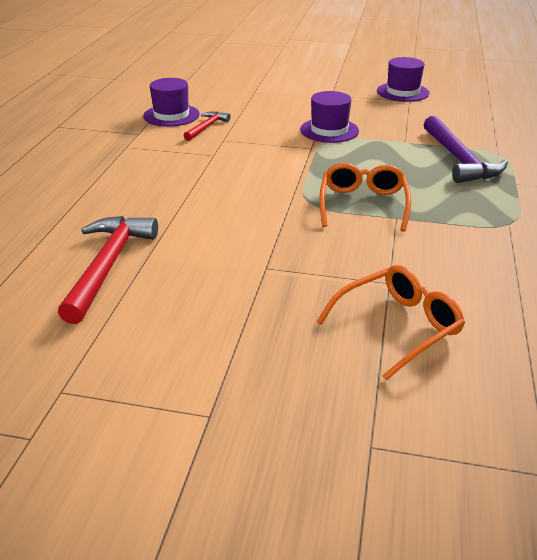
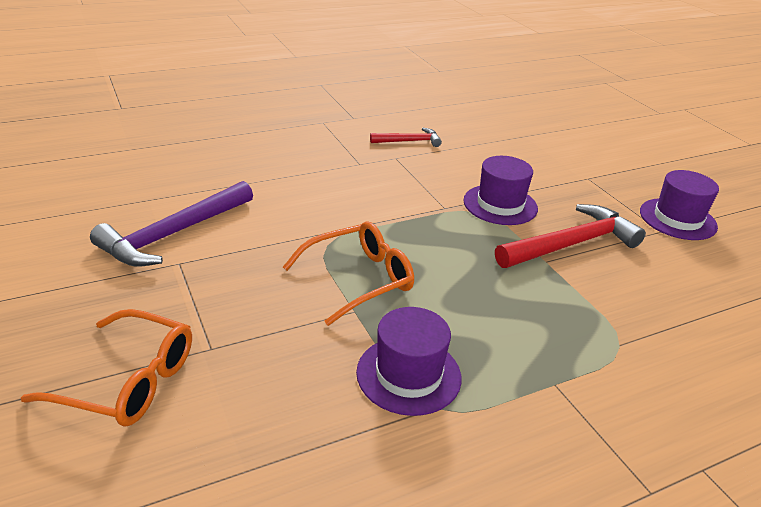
camera: 50 degrees right, 0 degrees up
red hammer [58,216,158,324] -> red hammer moved to [495,204,646,268]
purple hat [143,78,200,127] -> purple hat moved to [356,307,462,416]
purple hammer [424,116,508,183] -> purple hammer moved to [90,181,253,267]

